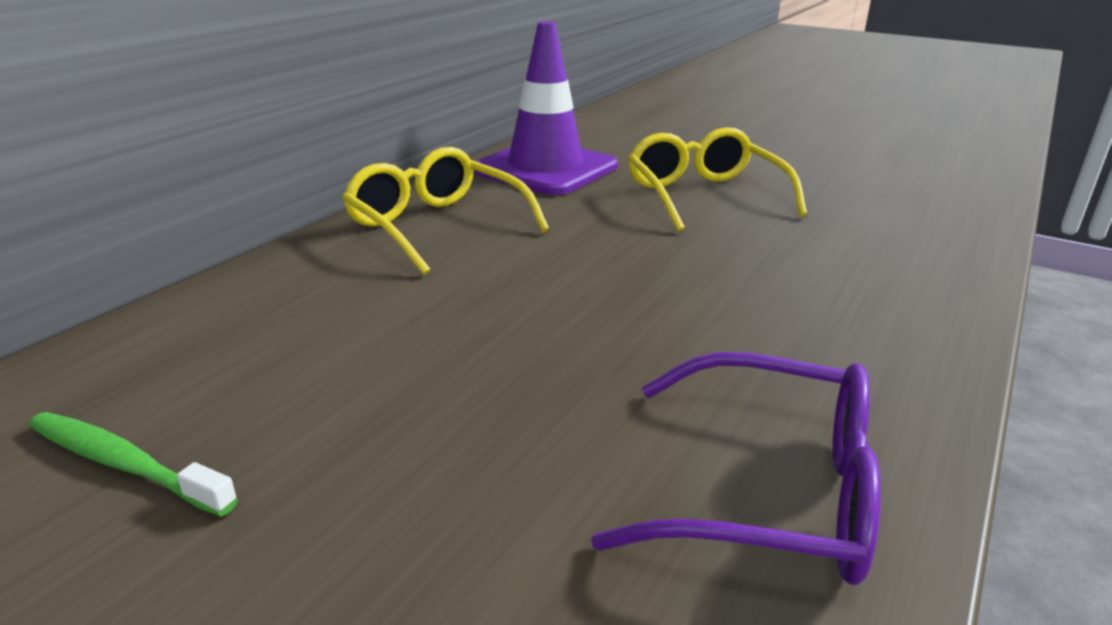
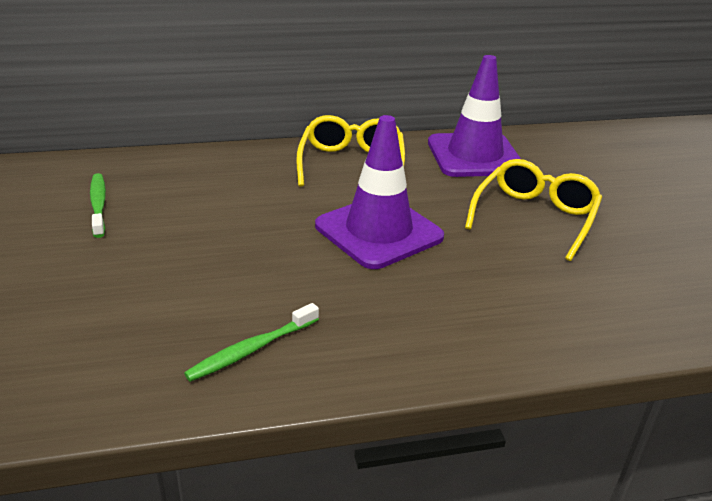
camera: 45 degrees right, 5 degrees up
purple glasses [591,352,881,585] -> green toothbrush [184,303,319,382]
none -> purple traffic cone [315,115,444,269]

